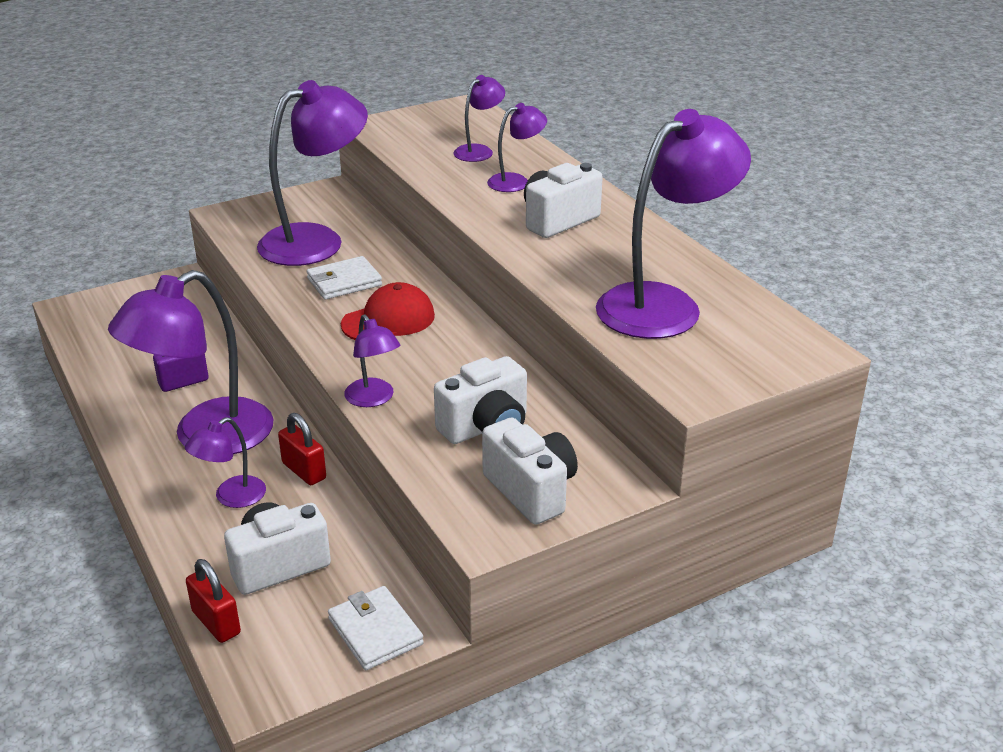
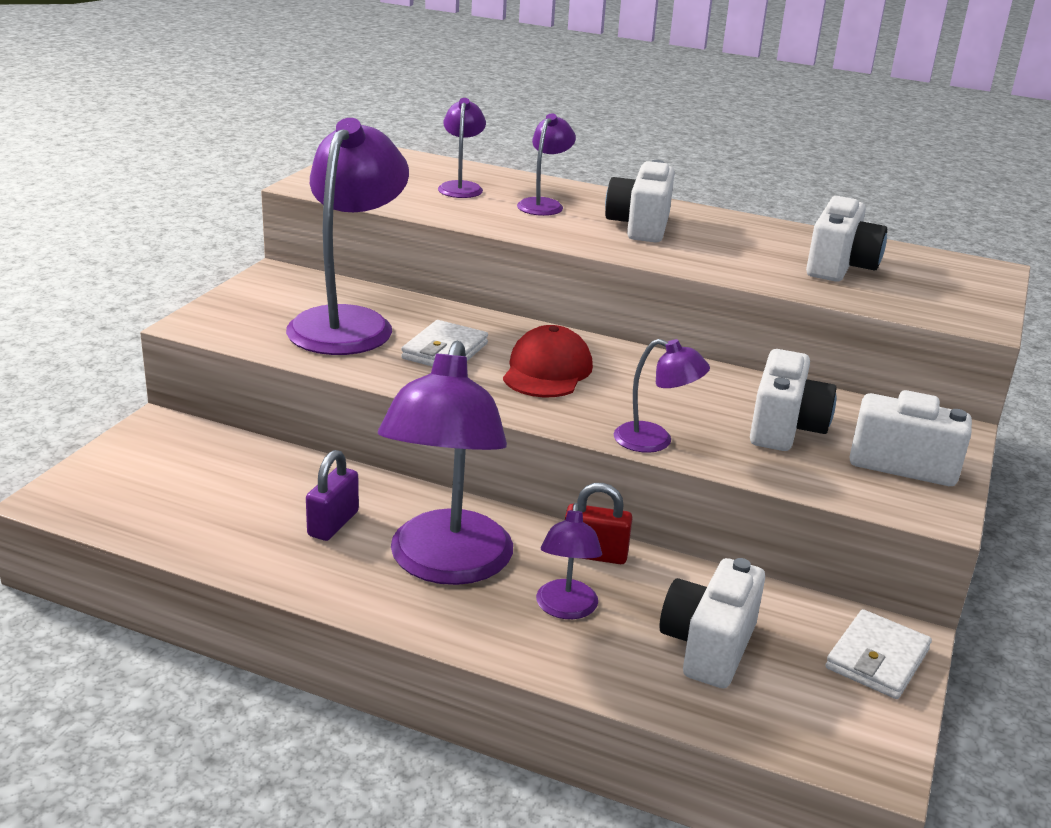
camera: 40 degrees left, 5 degrees down
red padlock [186,559,241,643] -> none
white wallet [328,586,424,670] -> white wallet turned 75 degrees counterclockwise [825,609,932,699]
purple lamp [596,109,751,339] -> white camera [806,196,887,282]

